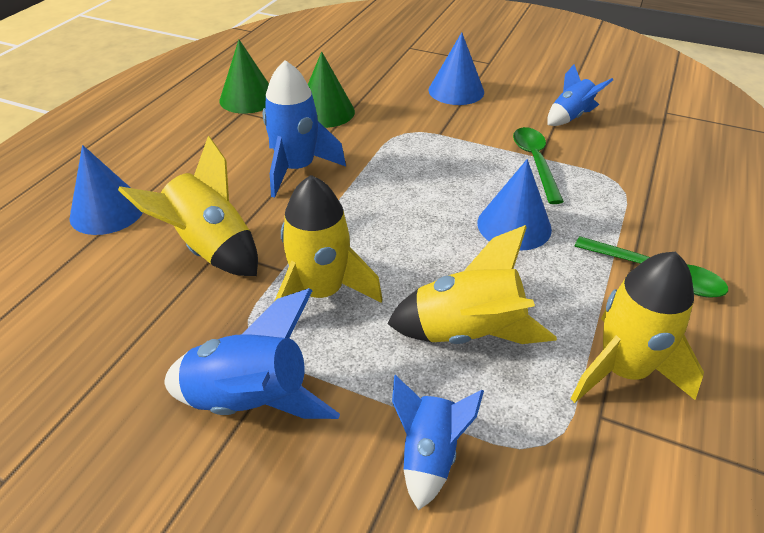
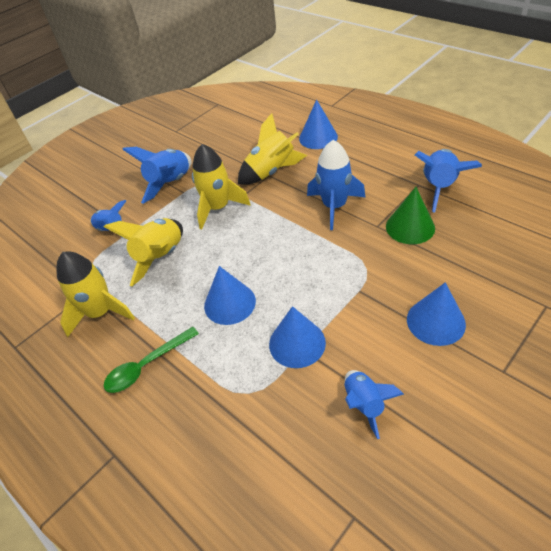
camera: 115 degrees right, 5 degrees up
green cone [219,40,269,114] -> blue rocket [415,149,482,213]
green spoon [513,127,564,204] -> blue cone [269,306,326,368]

